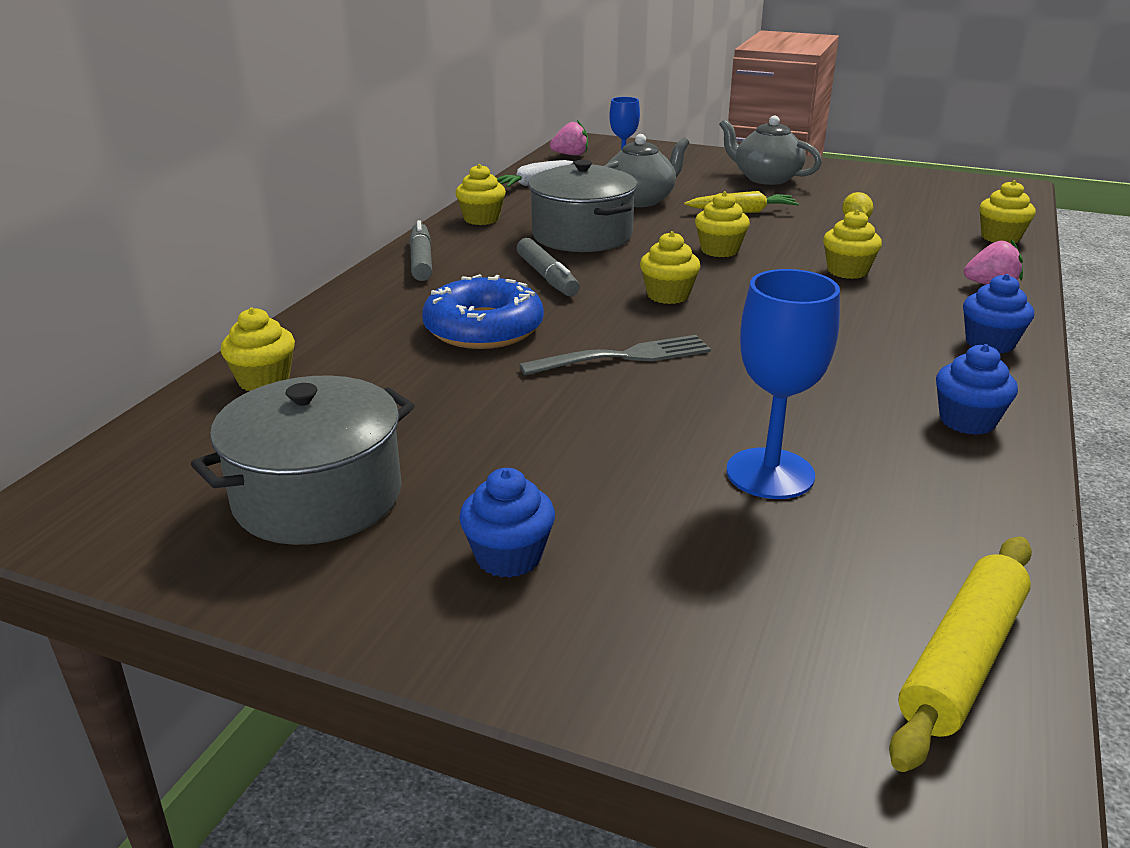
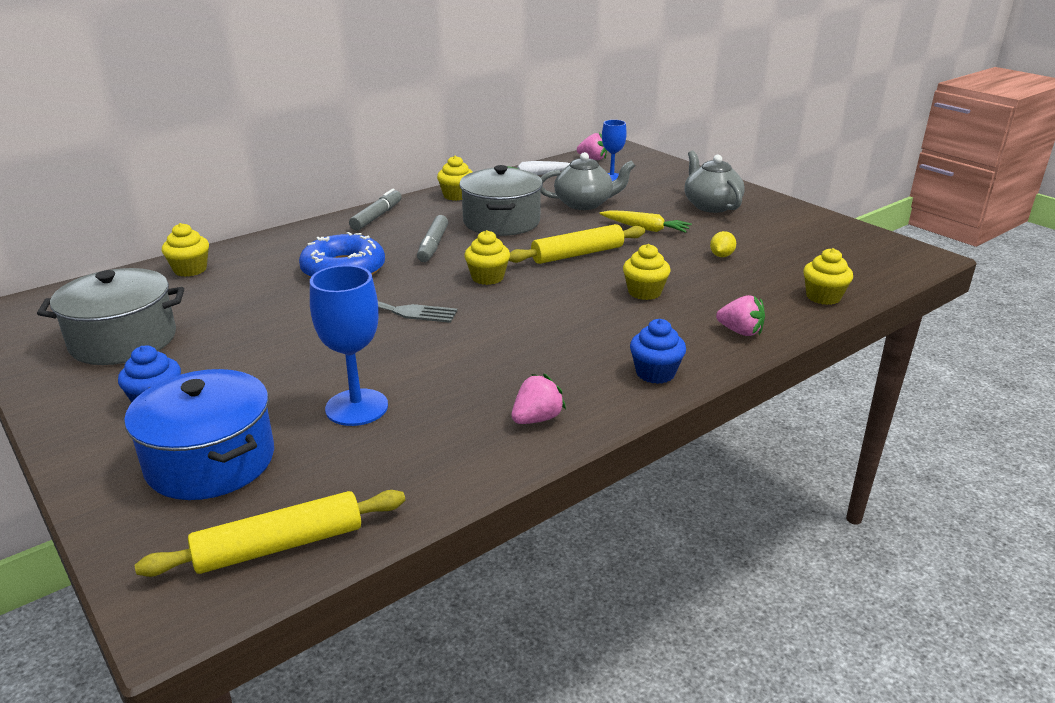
camera: 30 degrees right, 0 degrees up
yellow cupcake [695,191,750,257] -> yellow rolling pin [509,224,645,264]
blue cupcake [936,344,1018,435] -> pink strawberry [512,374,566,424]
none -> blue pot [124,369,274,500]

